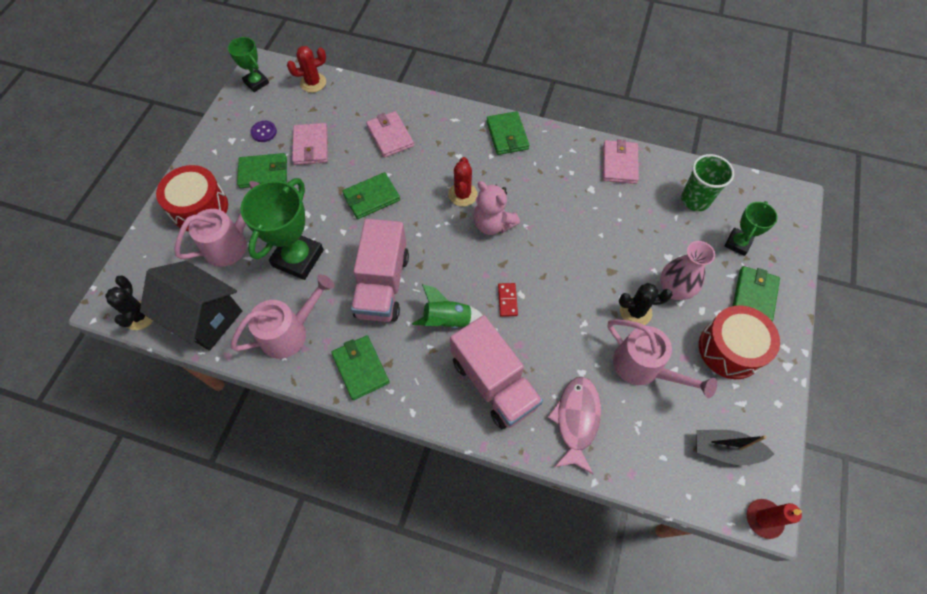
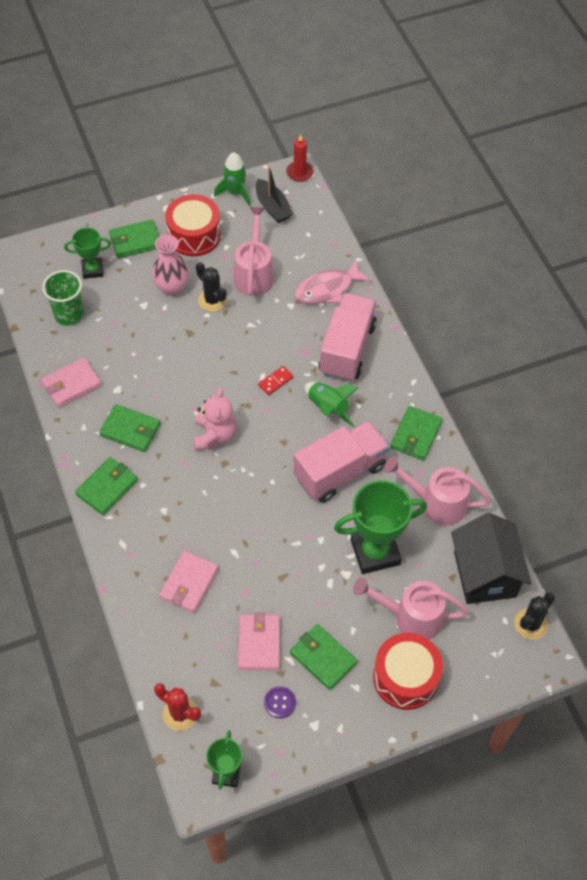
camera: 130 degrees left, 5 degrees down
pink wallet [292,123,327,165] -> pink wallet turned 45 degrees counterclockwise [238,613,280,670]
green wallet [342,172,400,219] -> green wallet moved to [99,404,161,452]
red cactus [448,157,478,207] -> none
none -> green rocket [214,152,251,206]

